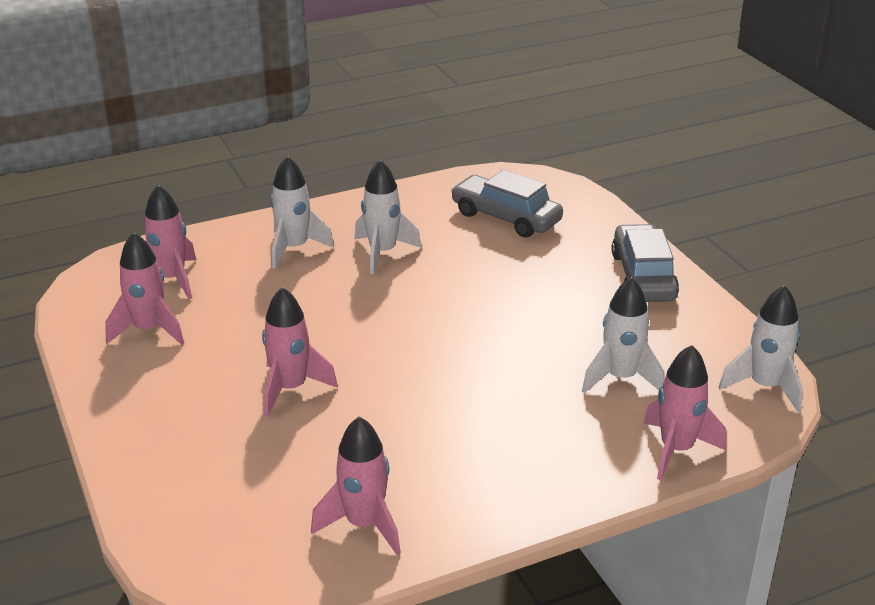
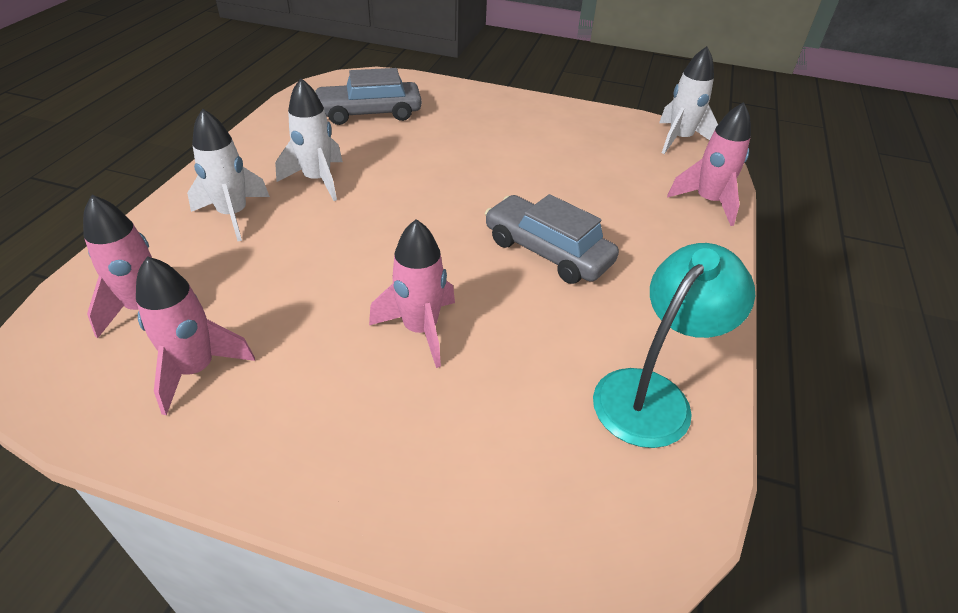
camera: 50 degrees left, 10 degrees up
pink rocket [311,416,401,555] -> turquoise lamp [593,243,755,448]
white rocket [582,277,665,393] -> none
grey car [611,224,679,302] -> grey car moved to [485,194,619,284]

